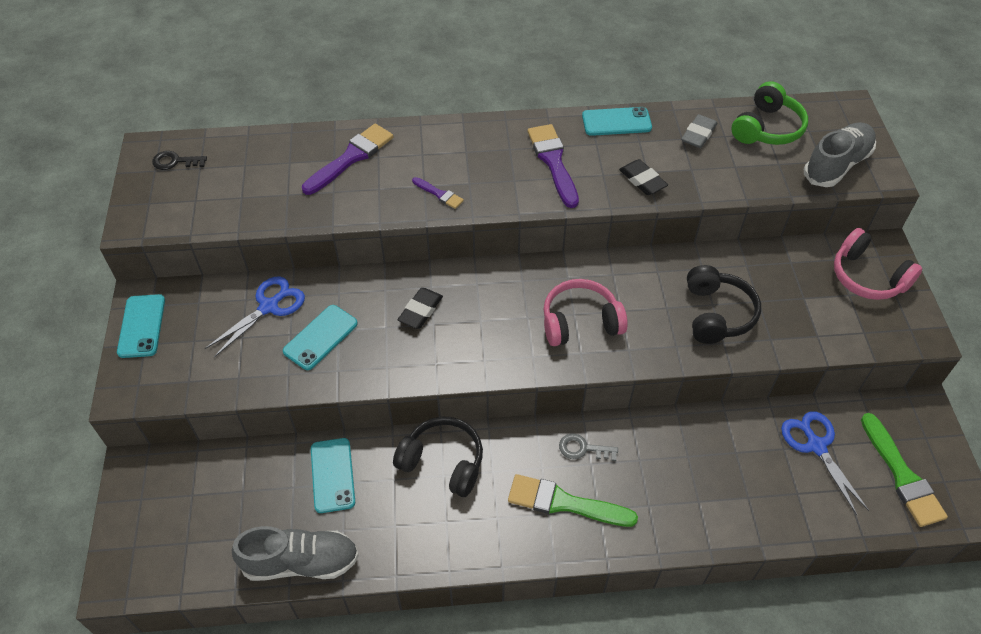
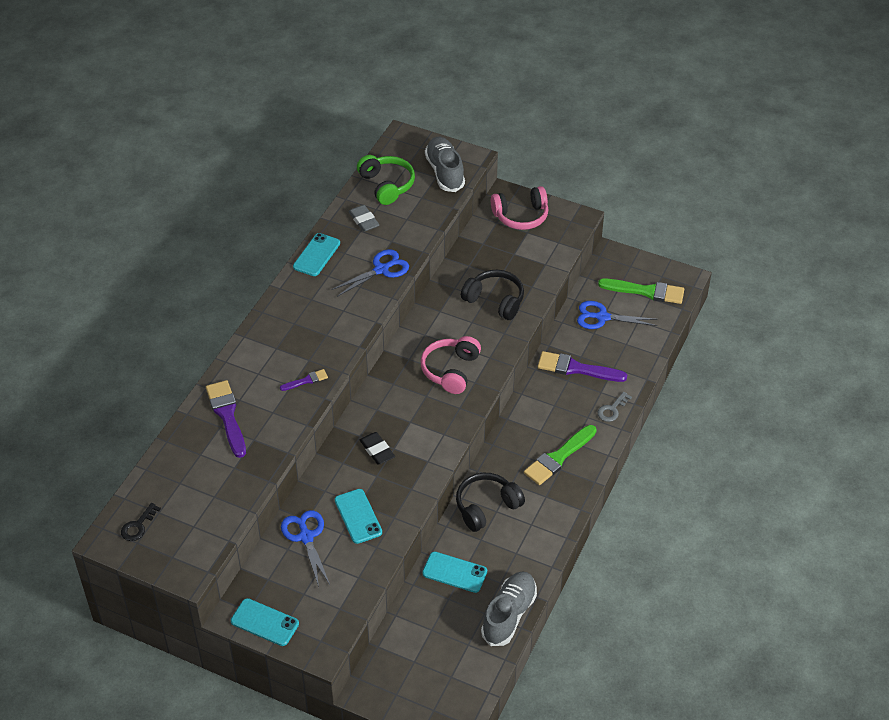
camera: 60 degrees left, 5 degrees down
purple brush [528,124,579,208] -> purple brush moved to [538,351,627,382]
grey key [559,433,618,461] -> grey key moved to [597,392,632,422]
black eraser [619,159,668,195] -> blue scissors [331,249,409,297]

